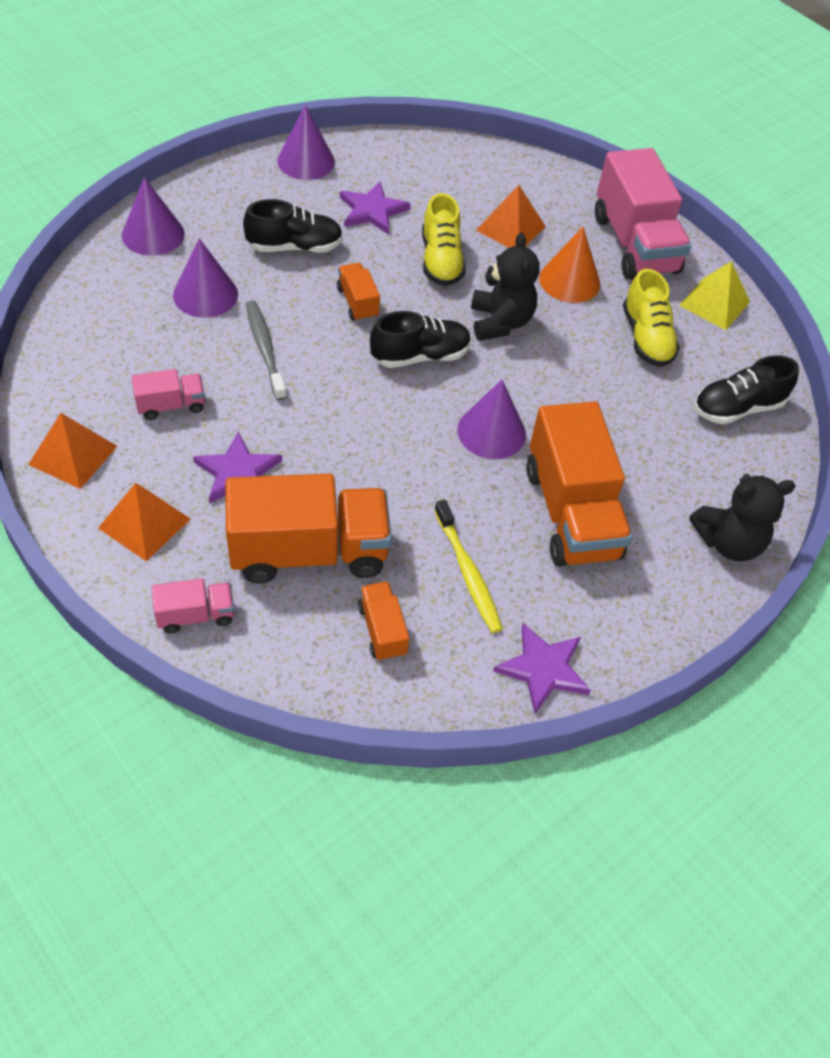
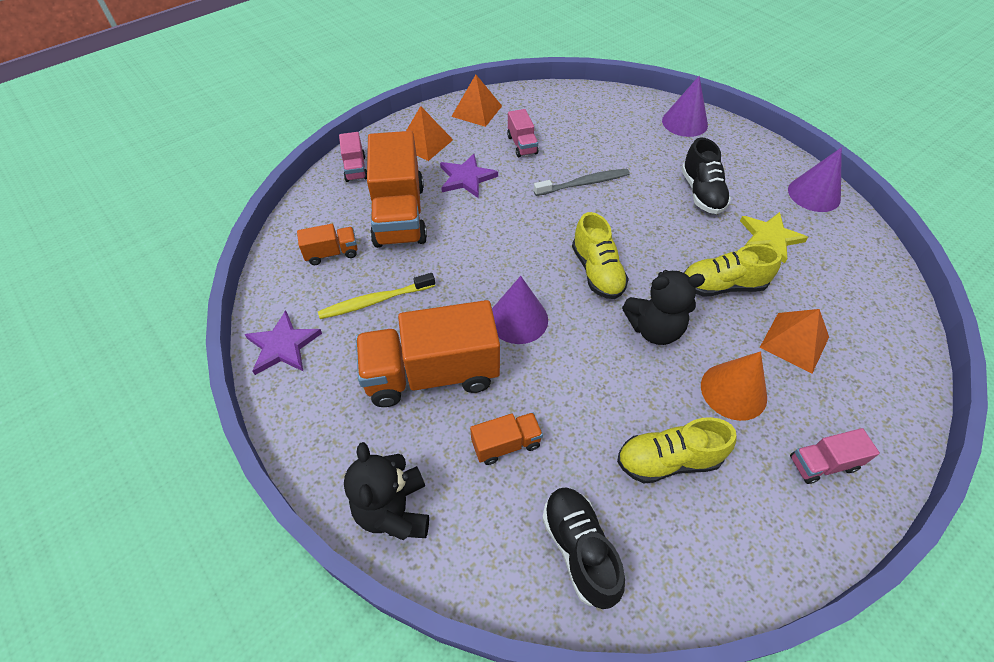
camera: 95 degrees right, 0 degrees up
purple cone [173,238,238,318] -> none
orange truck [337,263,380,322] -> orange truck moved to [470,412,543,465]
purple star [340,182,411,235] -> yellow star [740,212,808,264]
black shoe [370,311,471,368] -> yellow shoe [572,212,629,299]
pink truck [595,148,691,280] -> pink truck [790,428,880,484], size x0.47
yellow pyramid [679,261,750,330] -> none

